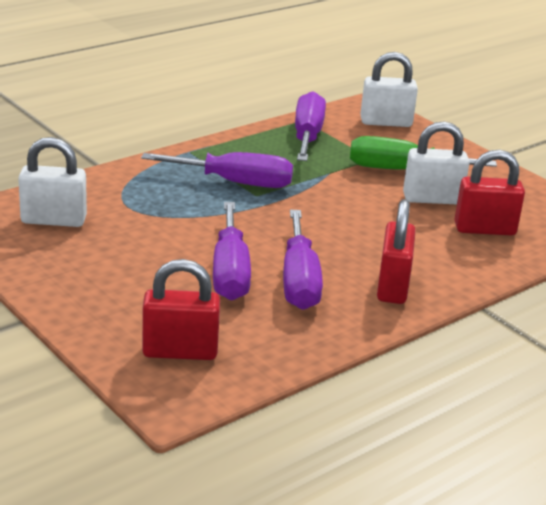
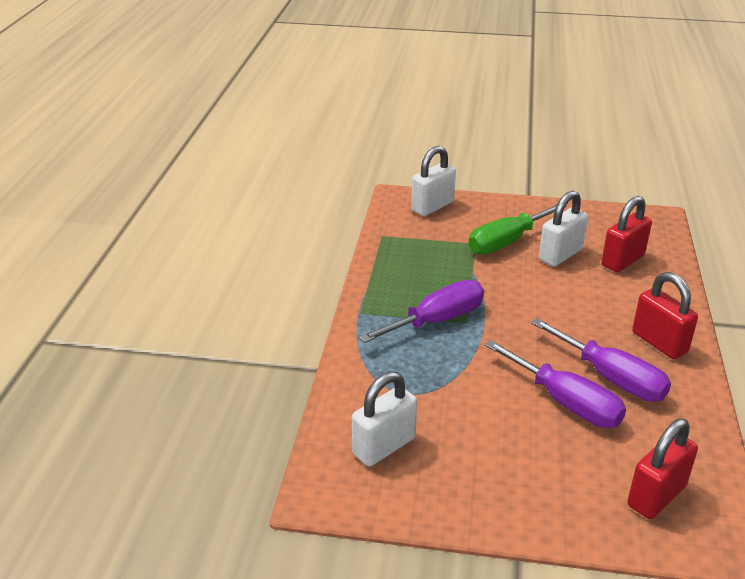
camera: 40 degrees left, 5 degrees up
purple screwdriver [295,92,326,161] -> none

